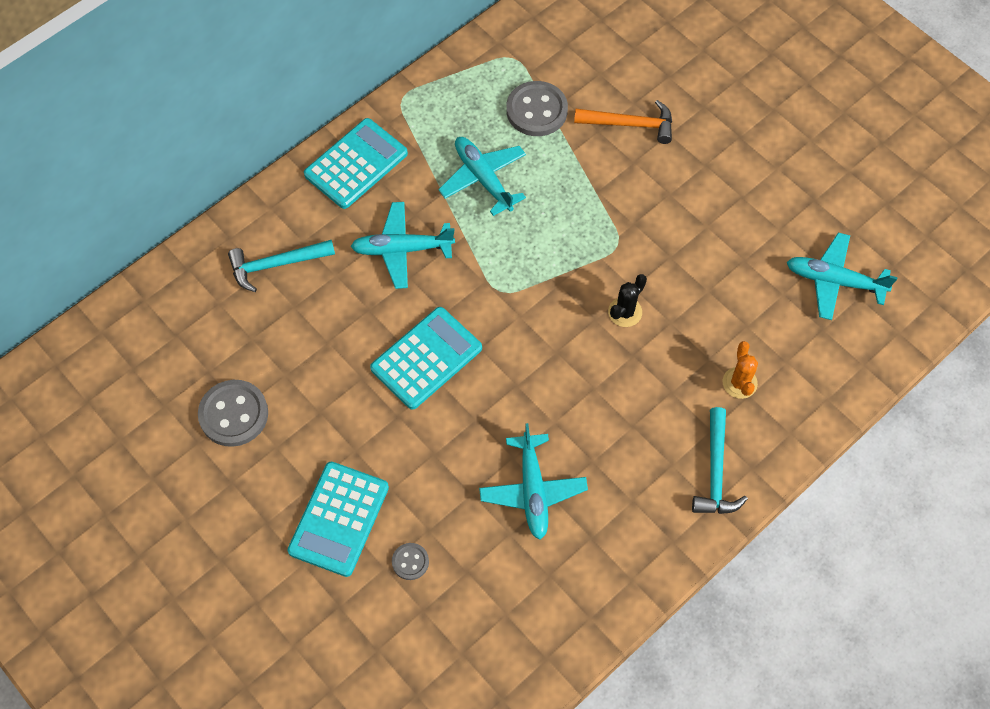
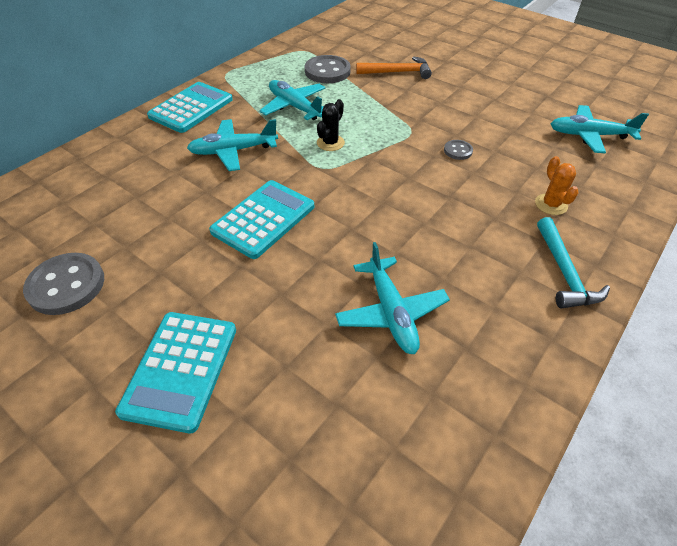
camera: 10 degrees left, 15 degrees down
turquoise hammer [228,240,335,292] -> none
grey button [392,543,429,580] -> grey button moved to [444,140,473,160]
black cactus [608,274,647,327] -> black cactus moved to [317,99,345,151]

